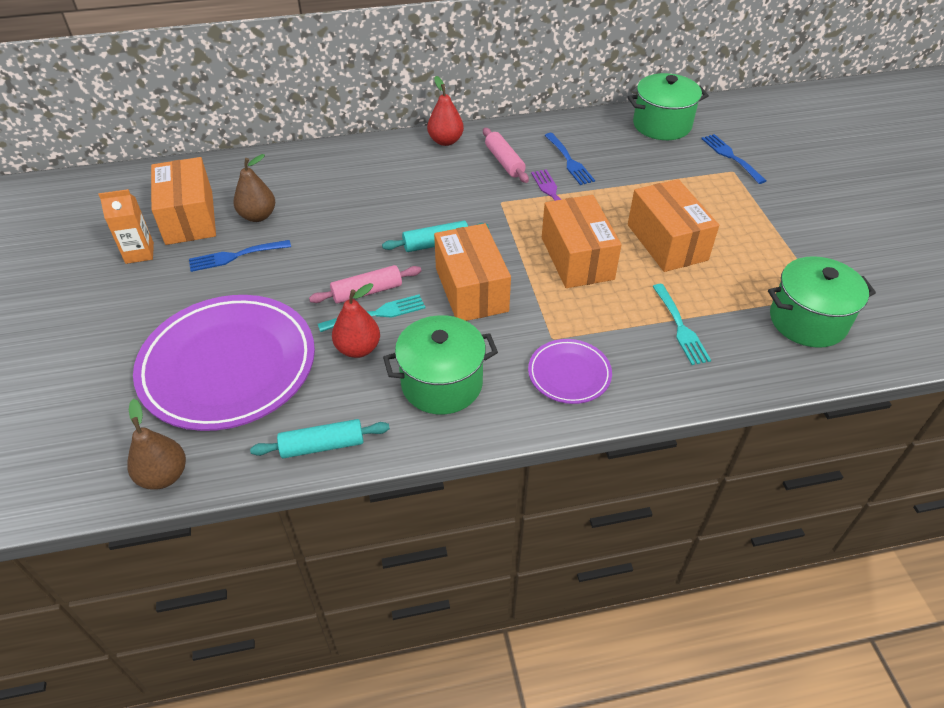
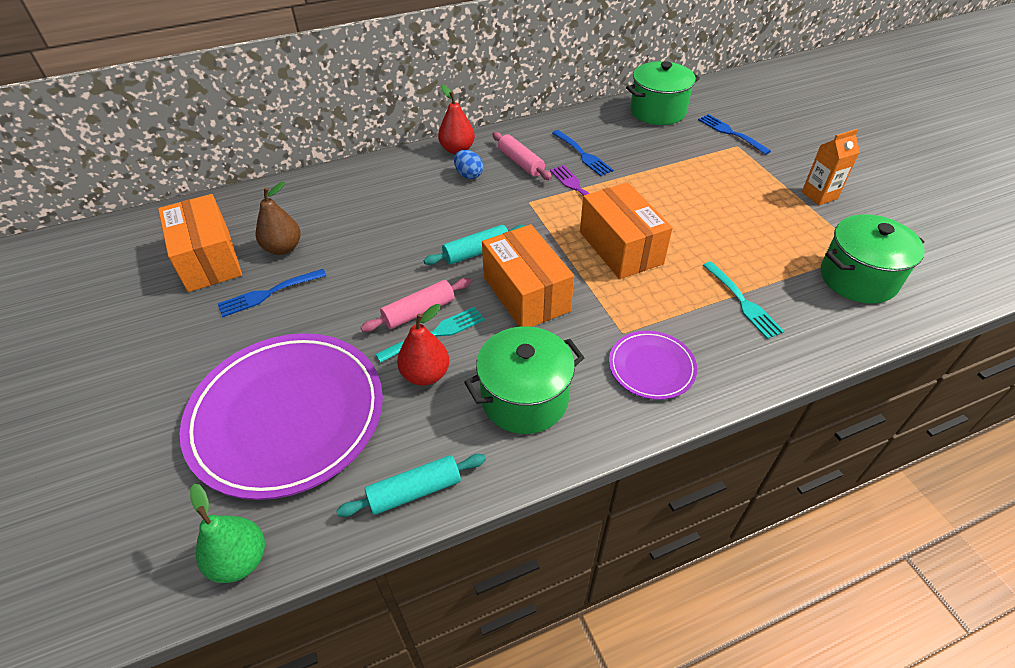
camera: 10 degrees left, 0 degrees up
orange carton [98,189,154,264] -> orange carton moved to [802,129,860,205]
brown pear [127,399,186,489] -> green pear [190,484,265,583]
orange box [628,179,719,272] -> none
none -> blue egg [454,150,483,179]

